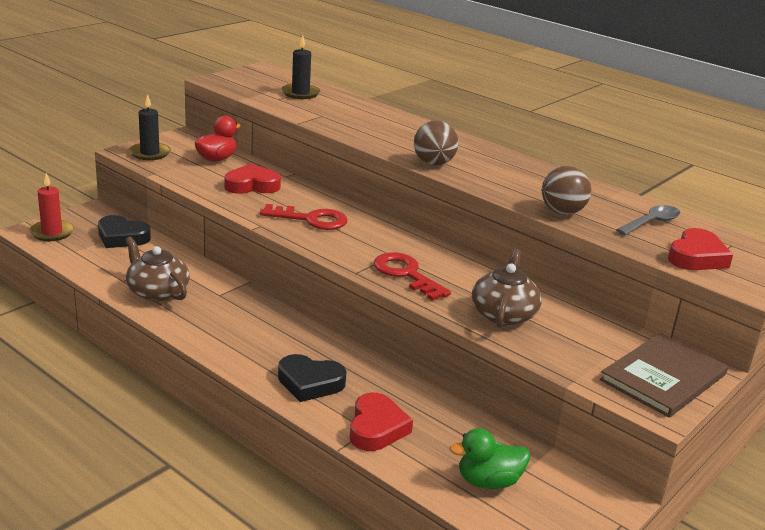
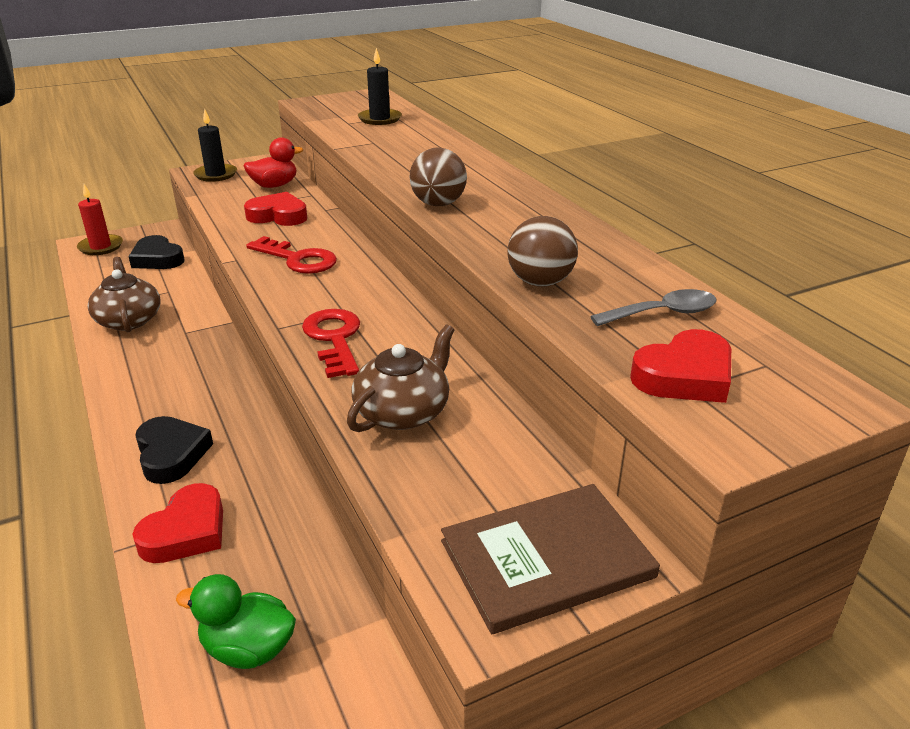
camera: 25 degrees right, 5 degrees up
black heart [278,354,347,402] -> black heart turned 150 degrees counterclockwise [135,416,213,484]

